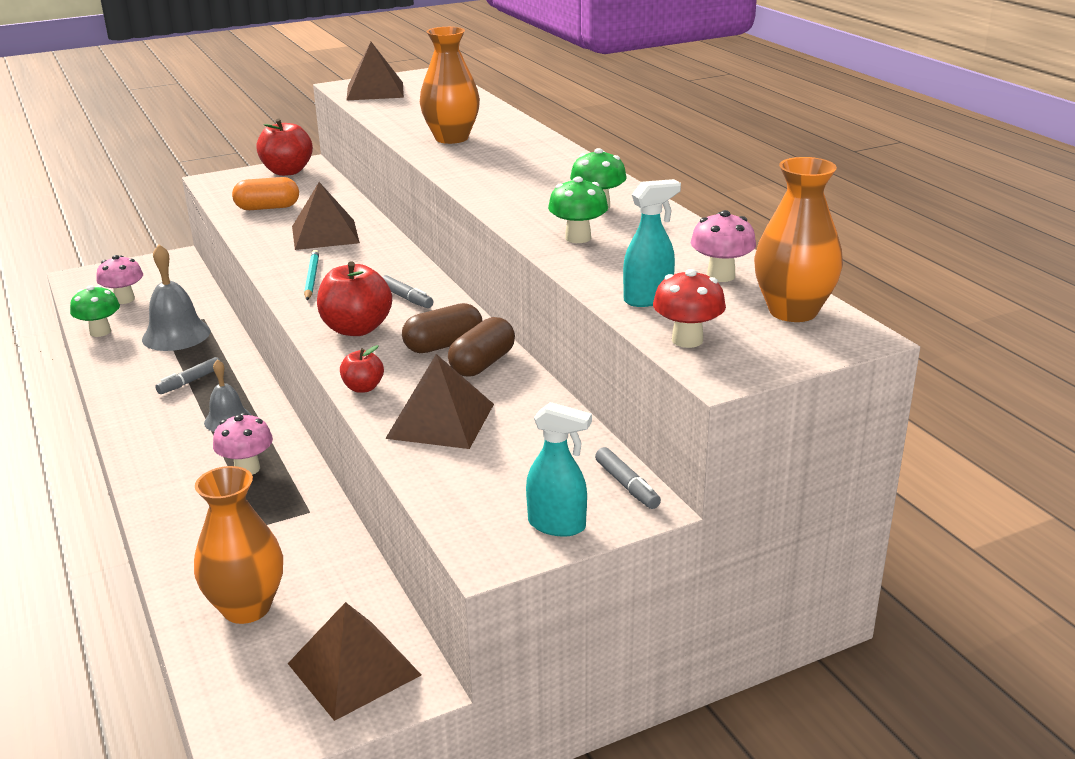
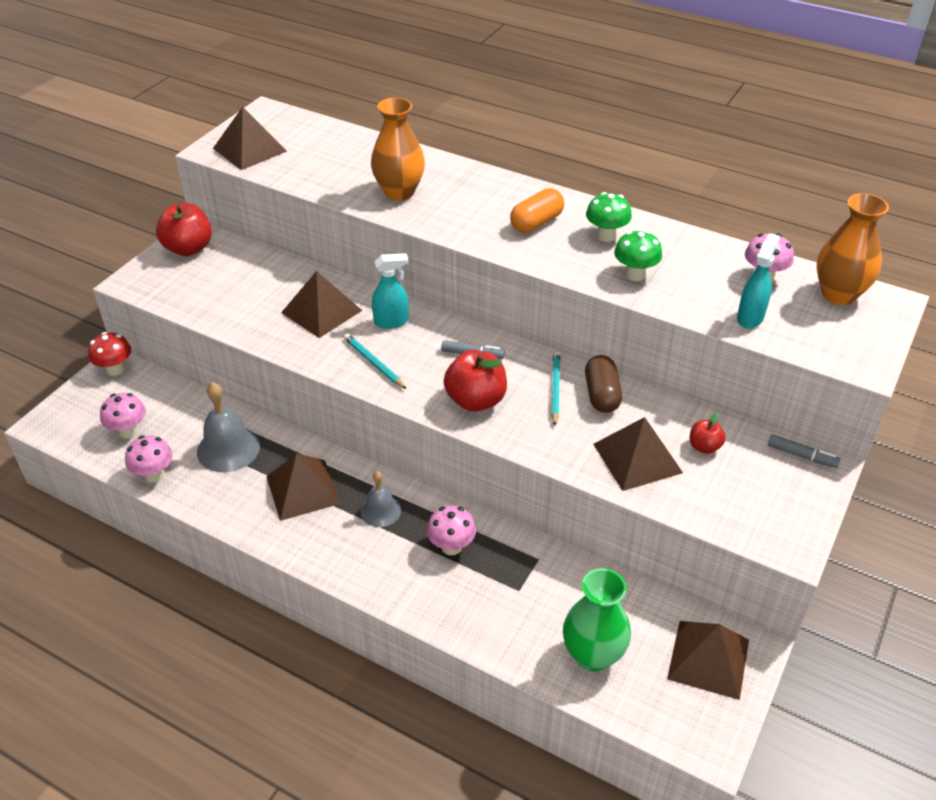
camera: 35 degrees left, 15 degrees up
green mushroom [70,285,120,337] -> pink mushroom [125,435,173,483]
grey marker [155,357,220,394] -> brown pyramid [266,453,341,521]
orange vase [194,466,283,624] -> green vase [563,568,631,672]
orange capsule [232,177,299,210] -> orange capsule moved to [510,188,564,233]
red apple [340,345,384,393] -> red apple moved to [690,413,726,454]
brown capsule [402,303,482,353] -> turquoise pencil [551,351,560,426]
turquoise spray bottle [526,402,592,537] -> turquoise spray bottle moved to [372,253,409,329]
red mushroom [653,269,726,348] -> red mushroom moved to [88,332,131,376]

